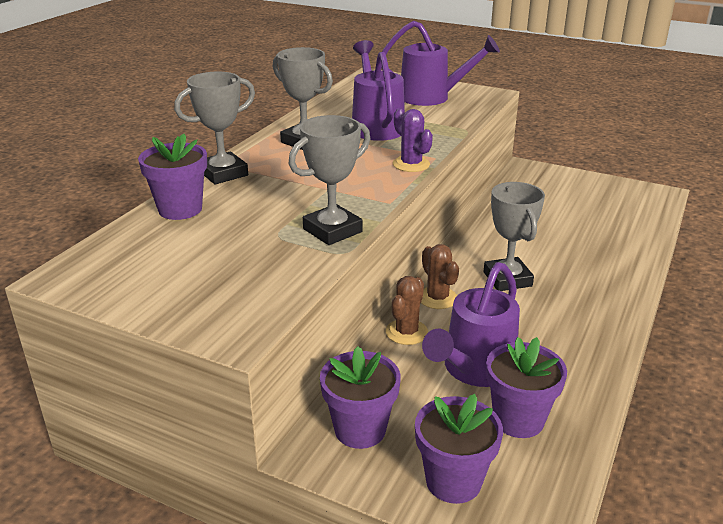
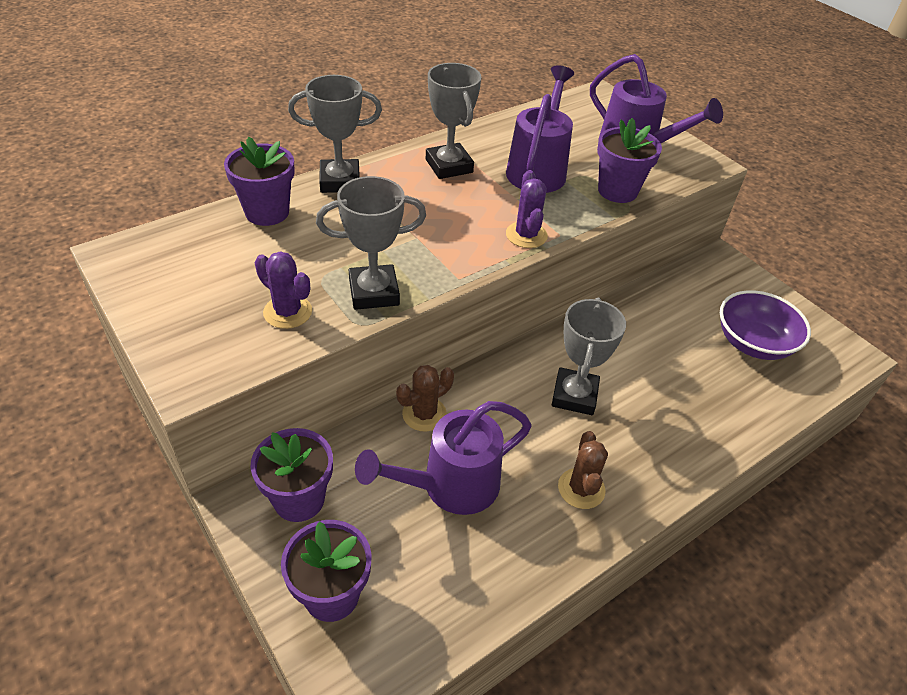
camera: 25 degrees right, 15 degrees up
brown cactus [421,244,459,309] -> brown cactus moved to [558,431,608,509]
purple flower pot [486,337,567,438] -> purple flower pot moved to [597,118,662,203]
none -> purple cactus [255,251,312,329]
none -> purple bowl [720,290,811,360]

